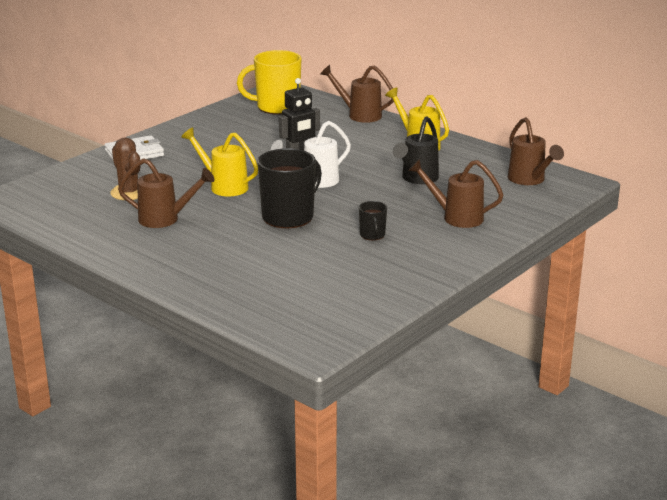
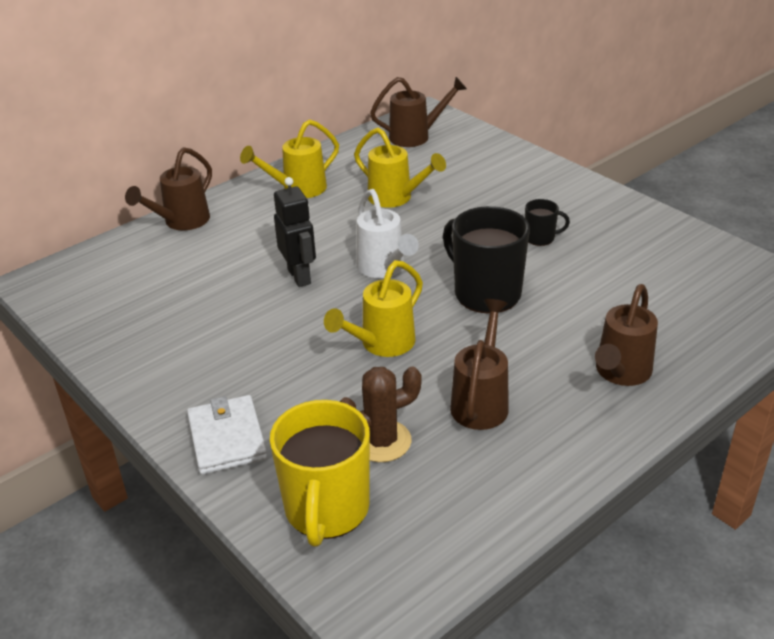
camera: 80 degrees left, 10 degrees up
yellow mug [237,50,302,115] -> yellow mug moved to [270,400,370,547]
black watering can [393,116,439,184] -> yellow watering can [354,128,446,208]
brown watering can [408,159,503,228] -> brown watering can moved to [595,284,658,386]

